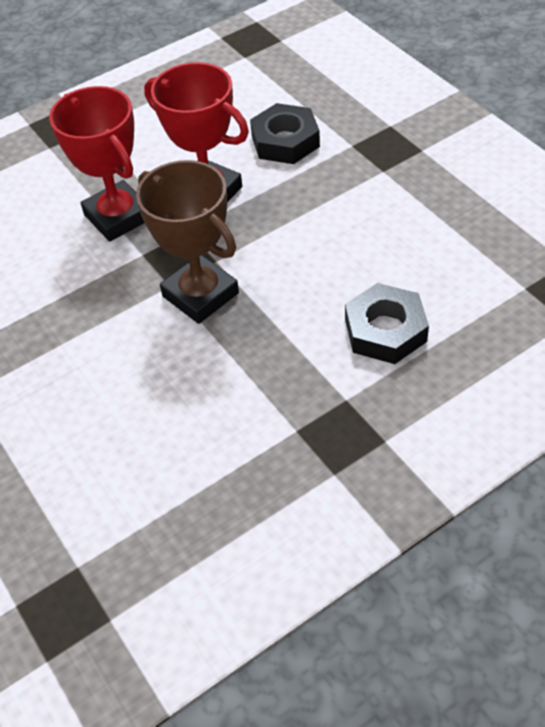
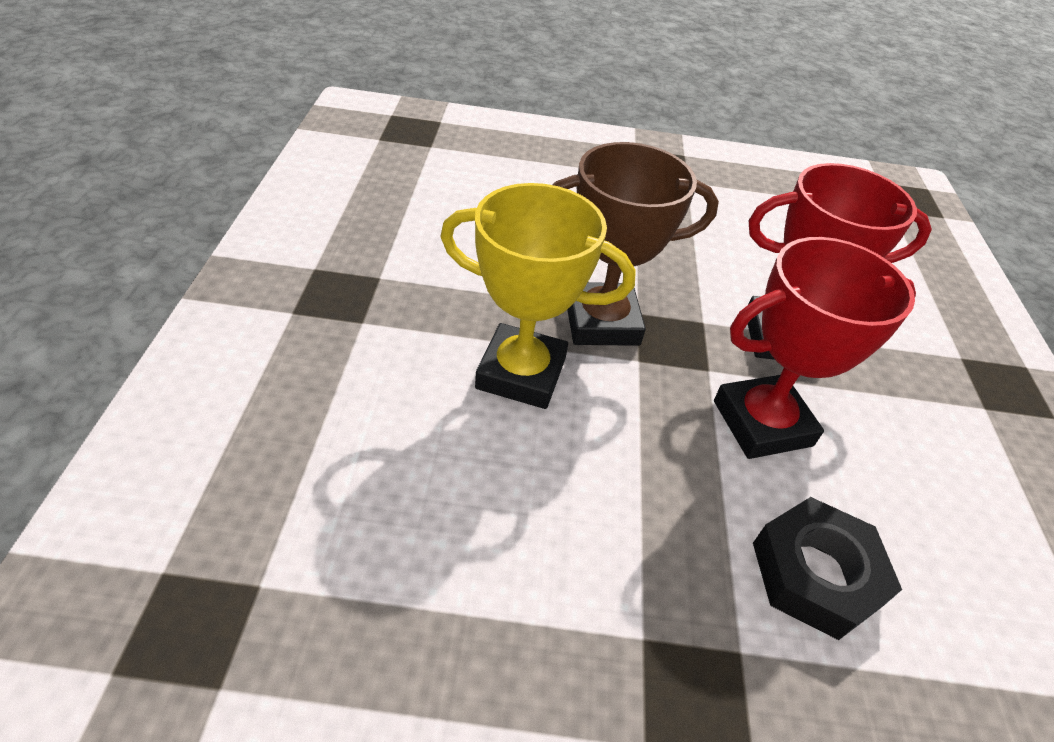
camera: 120 degrees right, 5 degrees down
black nut [345,283,429,364] -> none
none -> yellow trophy [440,183,636,409]

